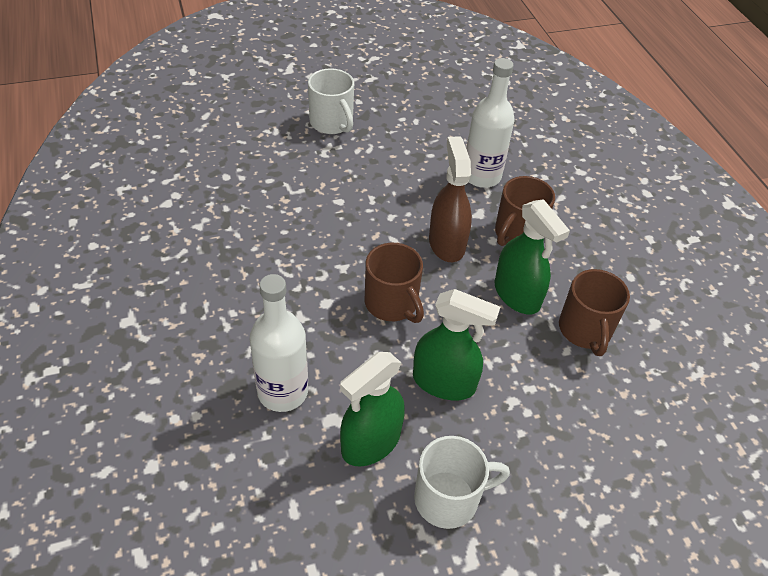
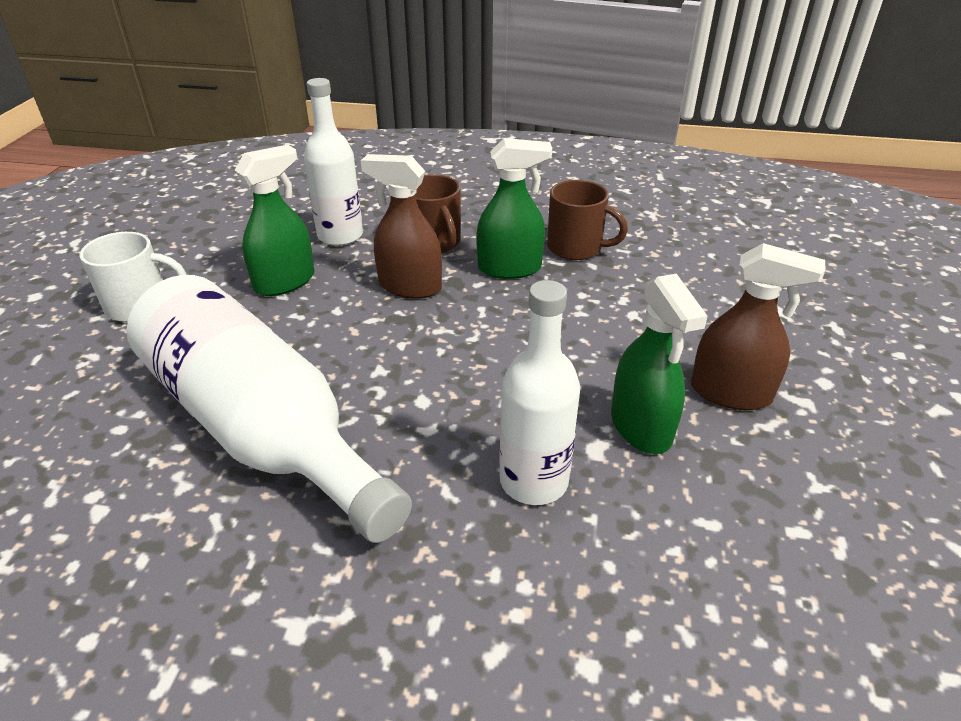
camera: 60 degrees left, 10 degrees down
brown mug [365,243,424,323] -> none
green spray bottle [413,289,500,400] -> green spray bottle moved to [234,145,315,296]
white mug [414,436,510,529] -> brown spray bottle [691,243,826,410]
none -> white bottle [127,275,412,543]

